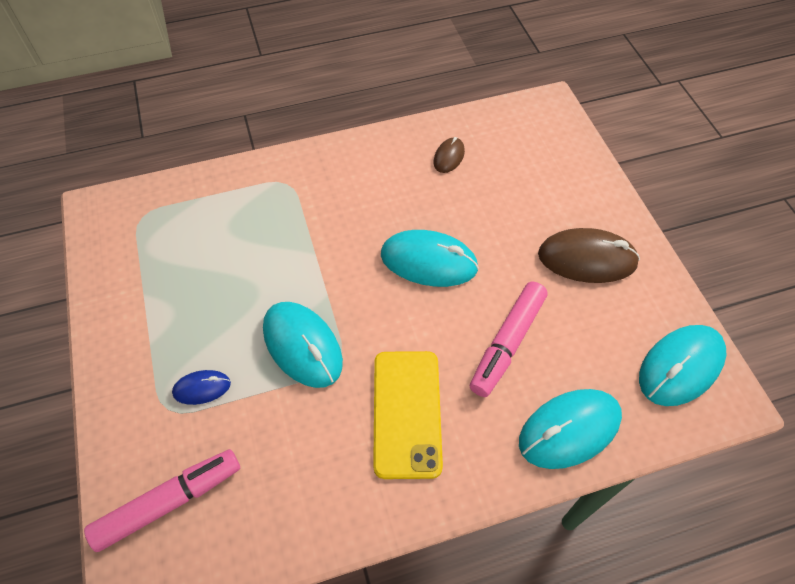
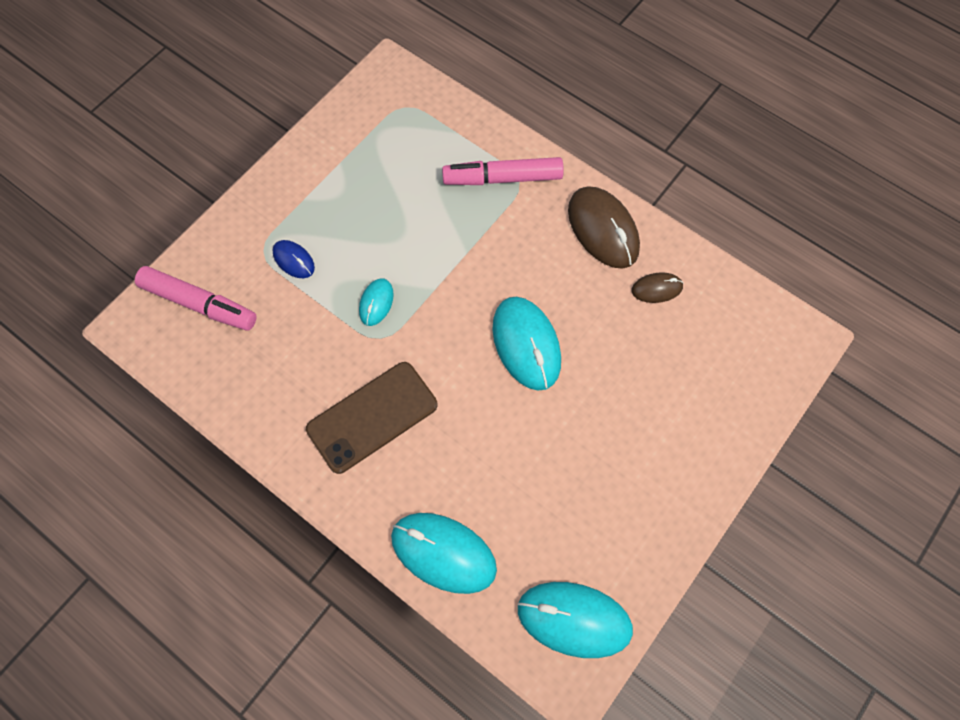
camera: 55 degrees right, 10 degrees up
turquoise mouse [263,302,343,388] -> turquoise mouse [359,278,394,326], size x0.52
yellow phone [373,351,443,479] -> brown phone [306,362,437,474]
pink marker [470,281,547,397] -> pink marker moved to [442,157,564,185]
brown mouse [538,228,640,283] -> brown mouse moved to [568,187,640,269]

